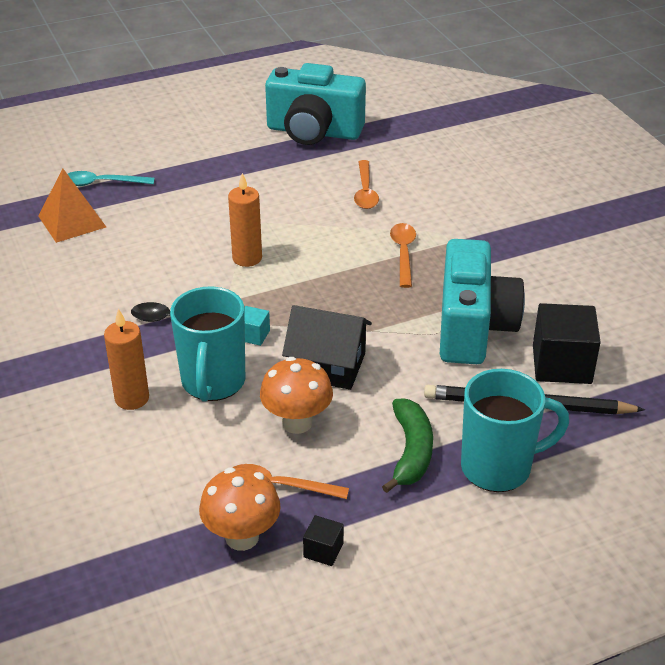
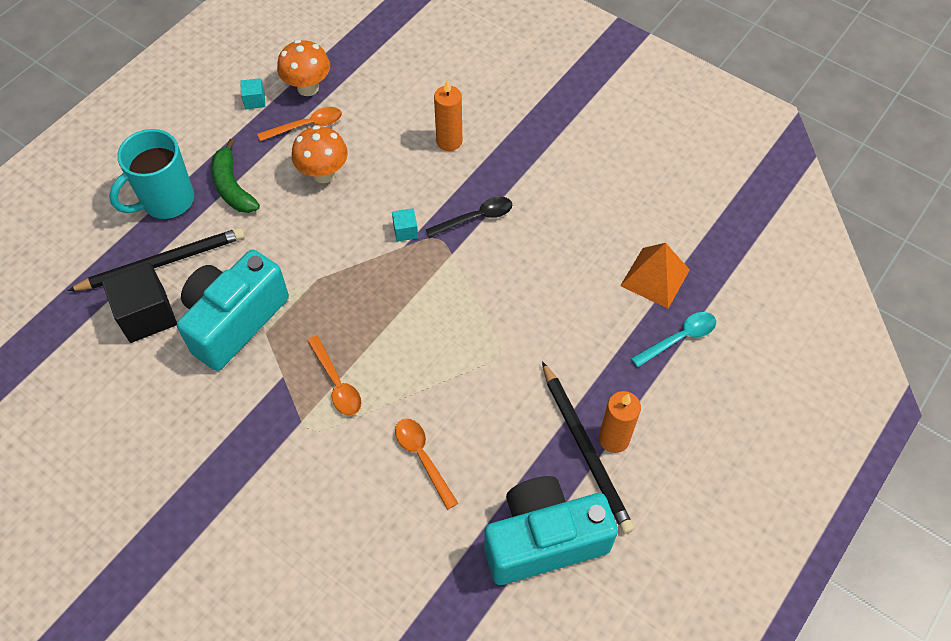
camera: 150 degrees right, 20 degrees up
turquoise mug [170,286,245,402] -> none
orange candle [228,173,262,267] -> orange candle moved to [599,391,641,453]
black house [282,305,372,390] -> none
black cube [303,515,344,566] -> turquoise cube [240,78,265,109]
turquoise camera [440,239,525,364] -> turquoise camera turned 60 degrees clockwise [177,250,289,371]
none -> black pencil [542,361,634,534]

